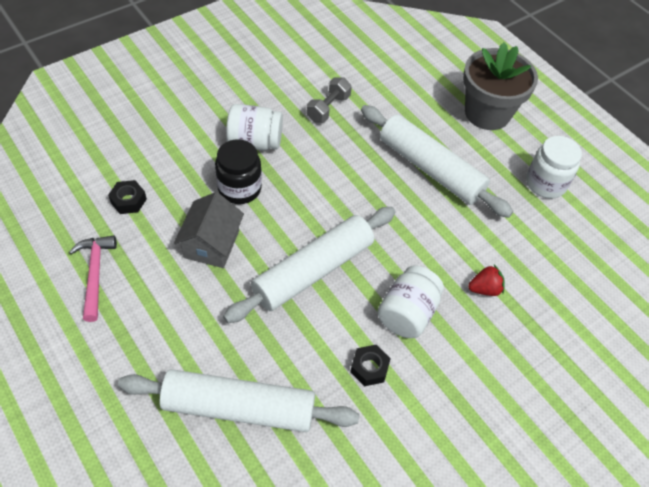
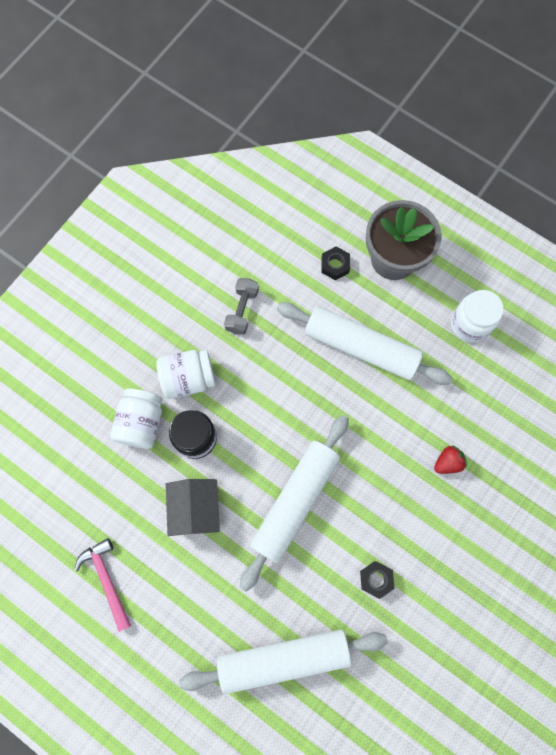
camera: 15 degrees left, 20 degrees up
black nut [108,180,147,214] -> black nut moved to [322,246,350,280]
white jar [377,265,444,338] -> white jar moved to [110,389,162,449]

